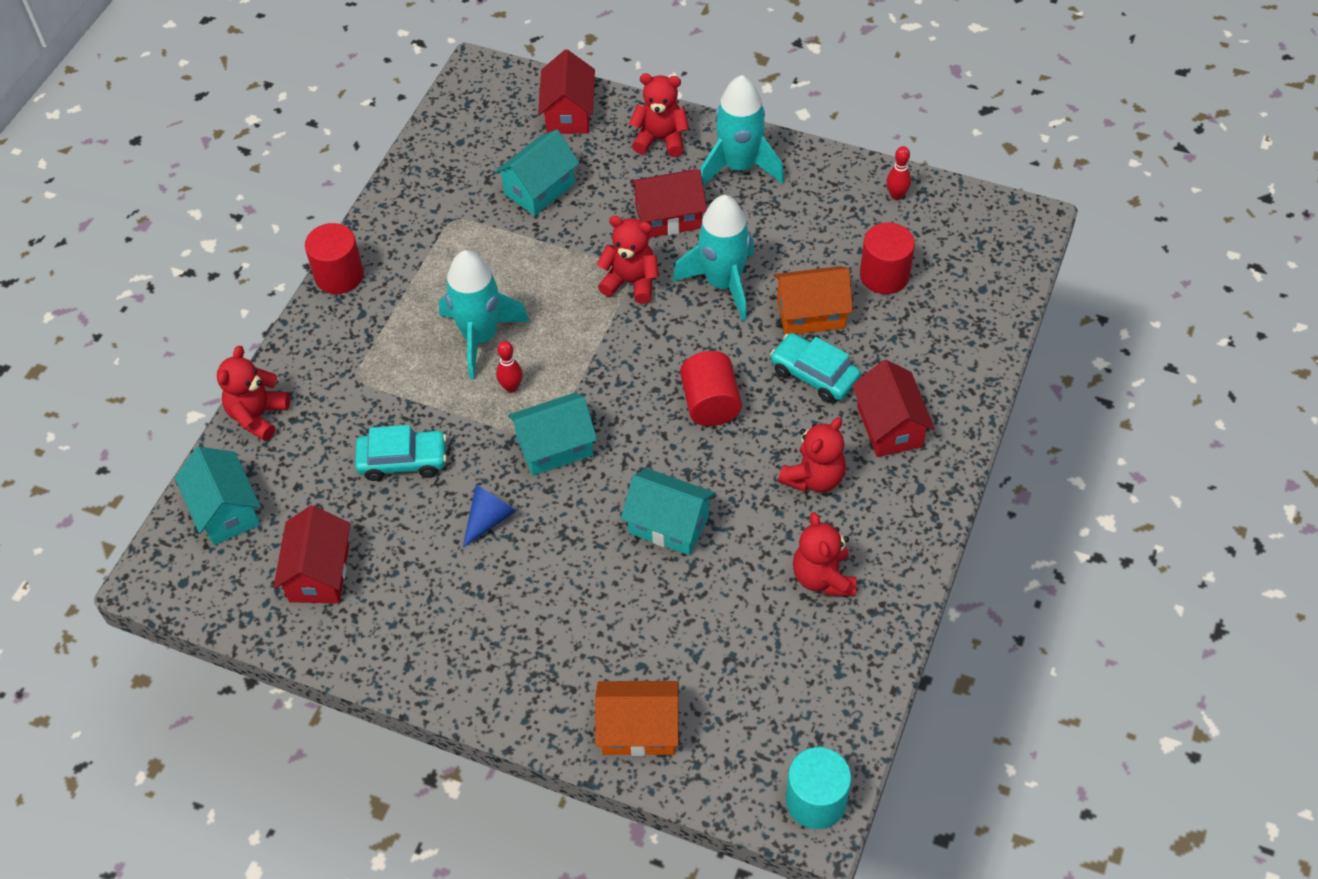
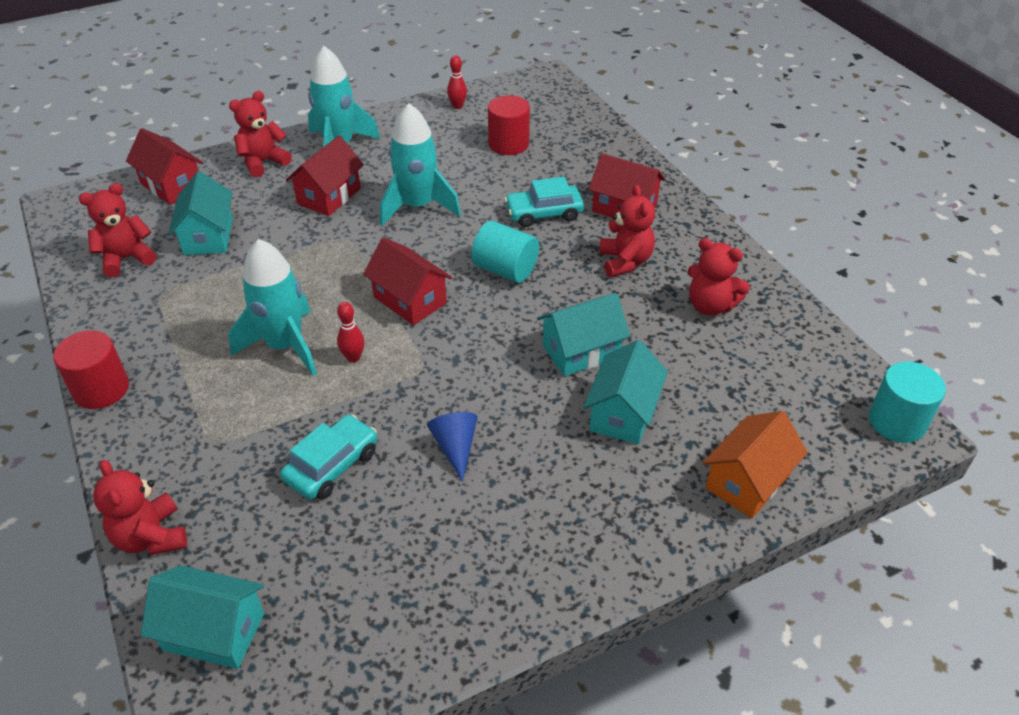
camera: 50 degrees left, 10 degrees down
red house [273,505,350,604] -> red house moved to [363,237,452,325]
turquoise house [508,392,597,476] -> turquoise house moved to [583,340,668,444]
red teddy bear [597,216,659,304] -> red teddy bear moved to [79,183,156,278]
red cylinder [680,351,742,426] -> turquoise cylinder [471,221,539,283]
orange house [774,266,853,335] -> none

